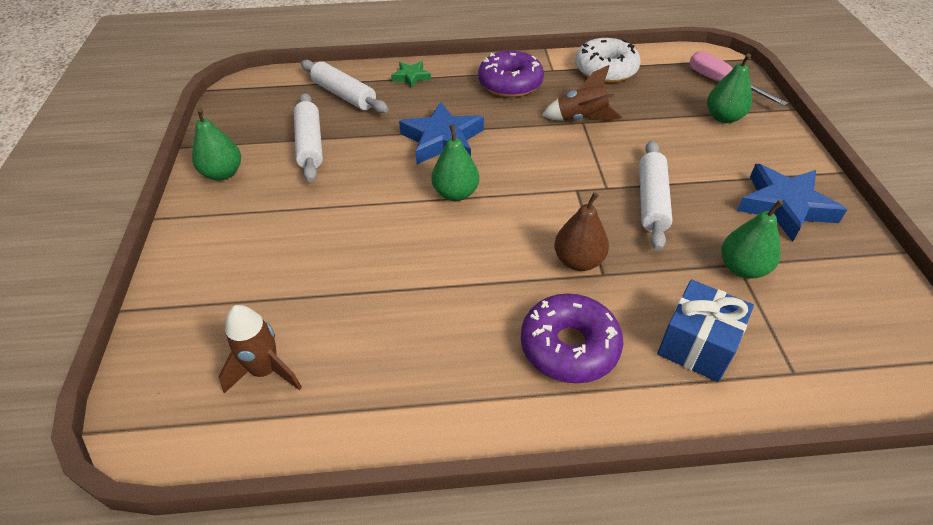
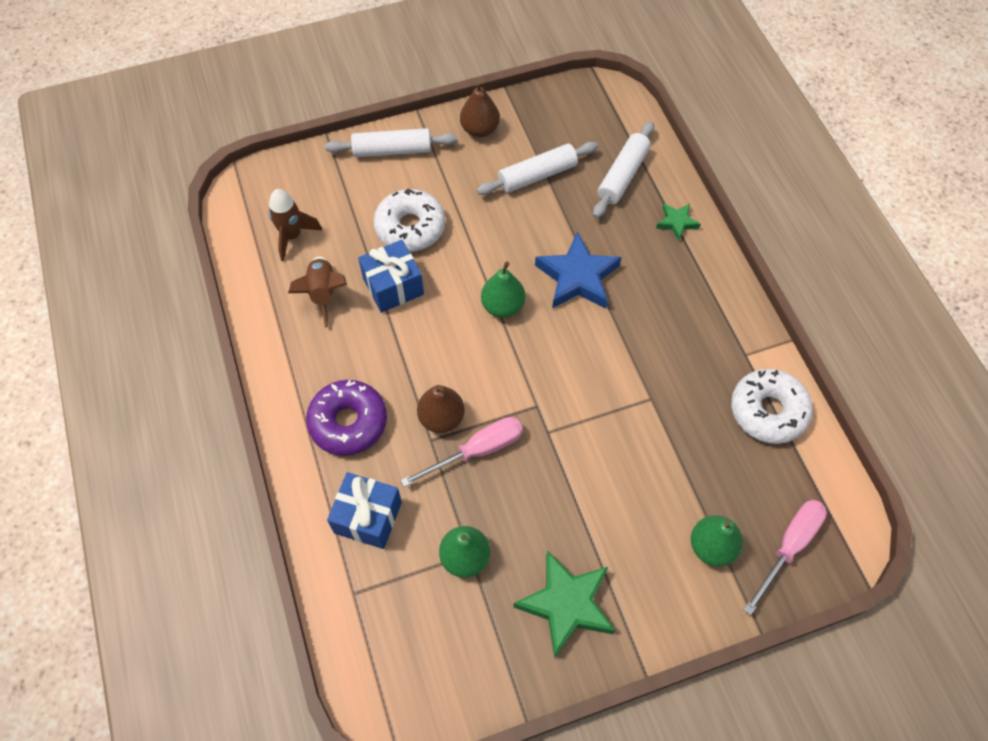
camera: 75 degrees right, 15 degrees up
green pear [192,108,241,180] -> brown pear [460,82,500,138]
purple donut [478,51,544,97] -> none
brown rocket [542,65,622,121] -> brown rocket moved to [288,256,347,328]
white rolling pin [639,140,672,250] -> white rolling pin moved to [325,128,457,157]
blue star [737,164,847,242] -> green star [513,551,616,658]
none -> blue gift [358,240,424,313]
none -> white donut [373,188,445,252]
none -> pink screwdriver [400,417,523,487]

